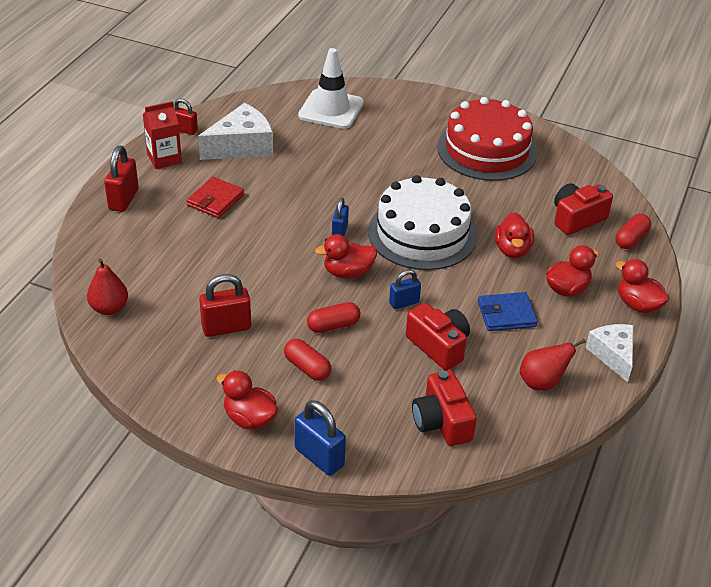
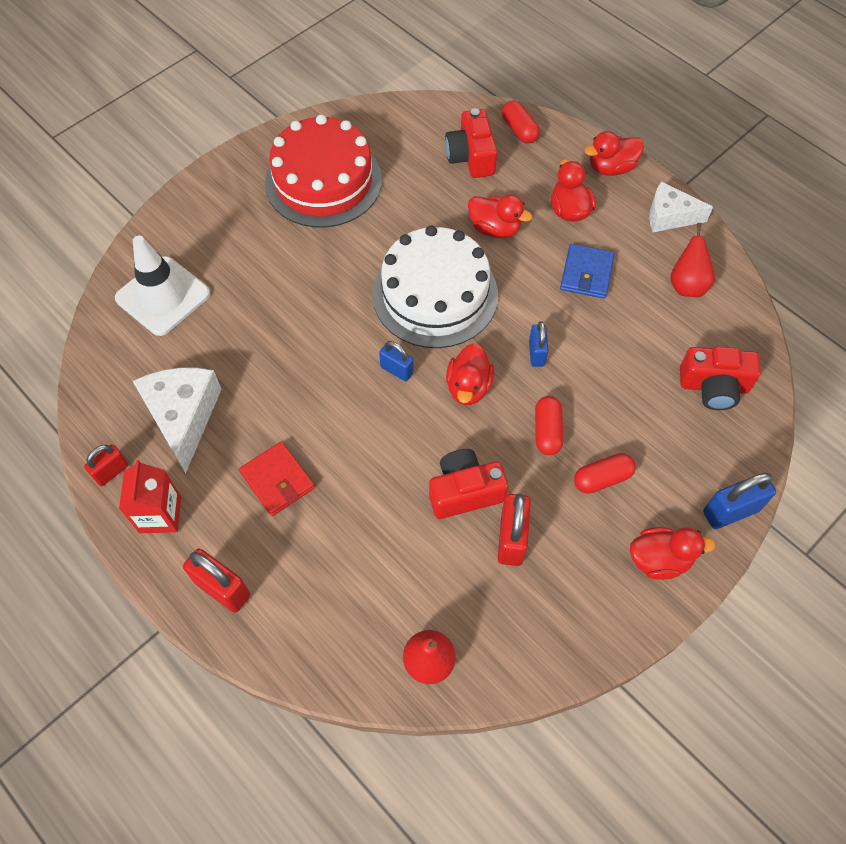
camera: 65 degrees left, 20 degrees up
red duck [216,370,278,430] -> red duck turned 150 degrees counterclockwise [630,527,716,580]
red camera [406,303,470,370] -> red camera moved to [429,449,508,519]

